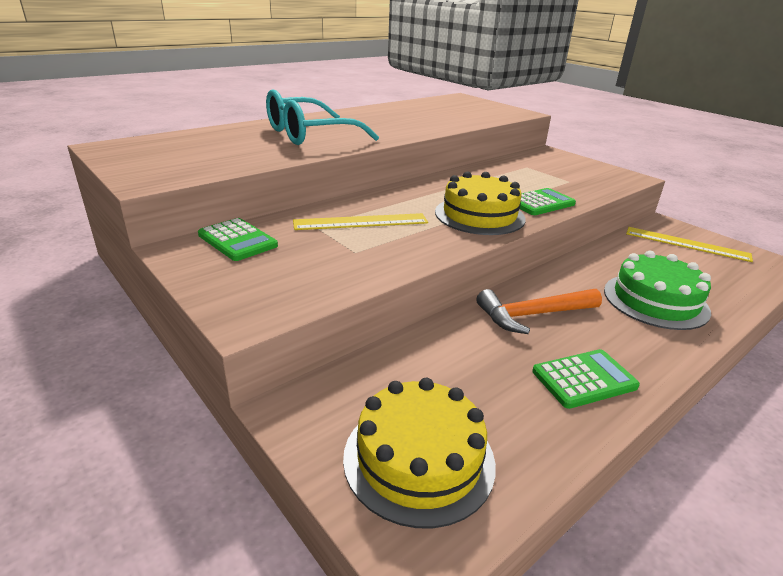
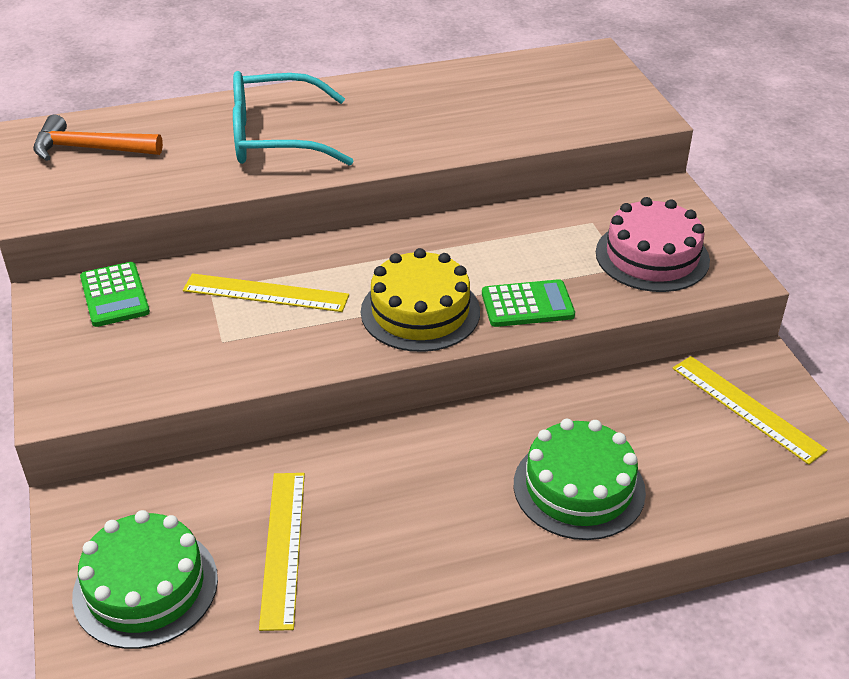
camera: 25 degrees right, 10 degrees up
yellow cake [343,378,496,528] -> green cake [72,510,218,649]
orange hammer [476,289,602,334] -> orange hammer moved to [33,115,163,161]
green calculator [532,349,640,409] -> none
none -> yellow ruler [259,473,305,631]
none -> pink cake [596,197,710,292]

